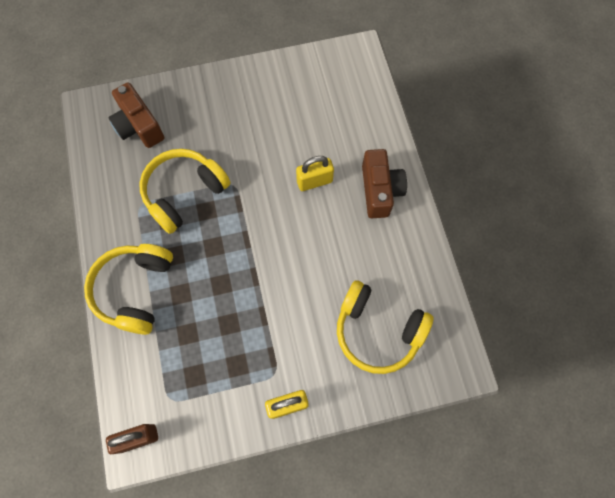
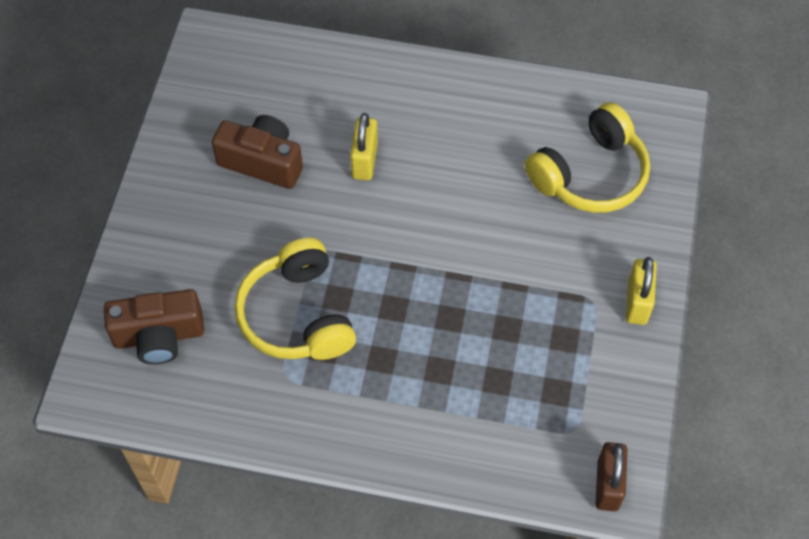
camera: 65 degrees left, 10 degrees down
yellow headphones [84,244,173,335] -> none
brown camera [362,149,407,218] -> brown camera moved to [212,115,303,189]

